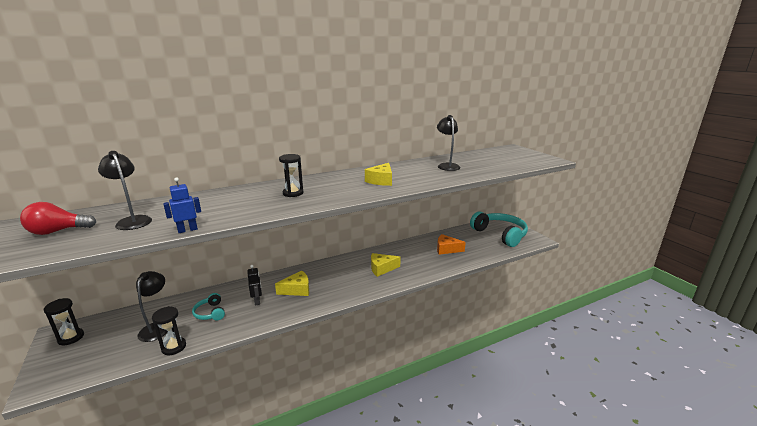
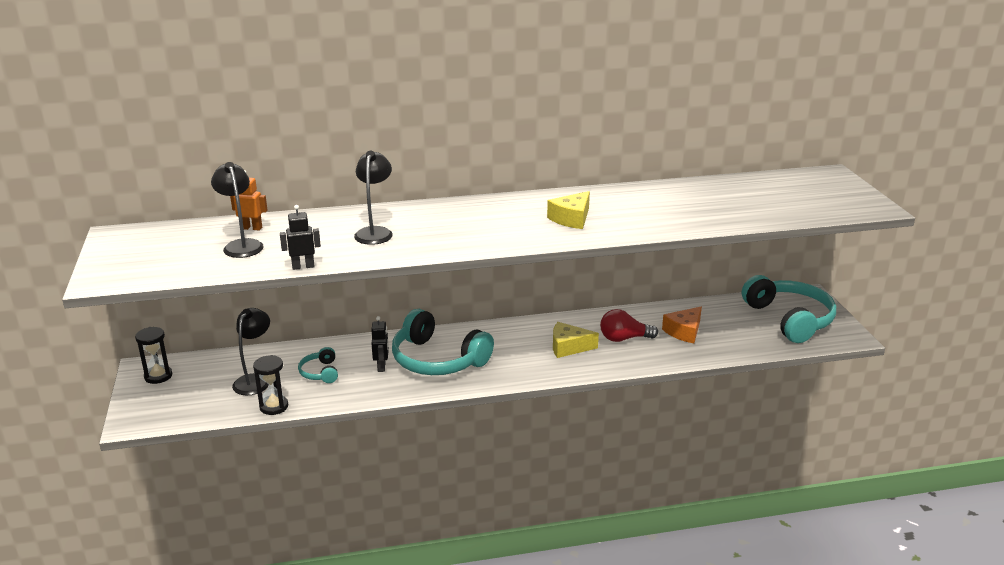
camera: 15 degrees right, 5 degrees up
red light bulb [20,202,96,235] -> red light bulb moved to [600,309,658,342]
blue robot [163,177,201,233] -> black robot [280,205,321,270]
yellow cheese [275,271,309,296] -> turquoise headphones [392,309,494,375]
black hourglass [279,154,304,197] -> none
black lamp [437,115,460,171] -> black lamp moved to [354,151,393,245]
orange cheese [437,234,466,255] -> orange cheese turned 75 degrees counterclockwise [662,307,702,343]
none -> orange robot [230,170,268,230]

